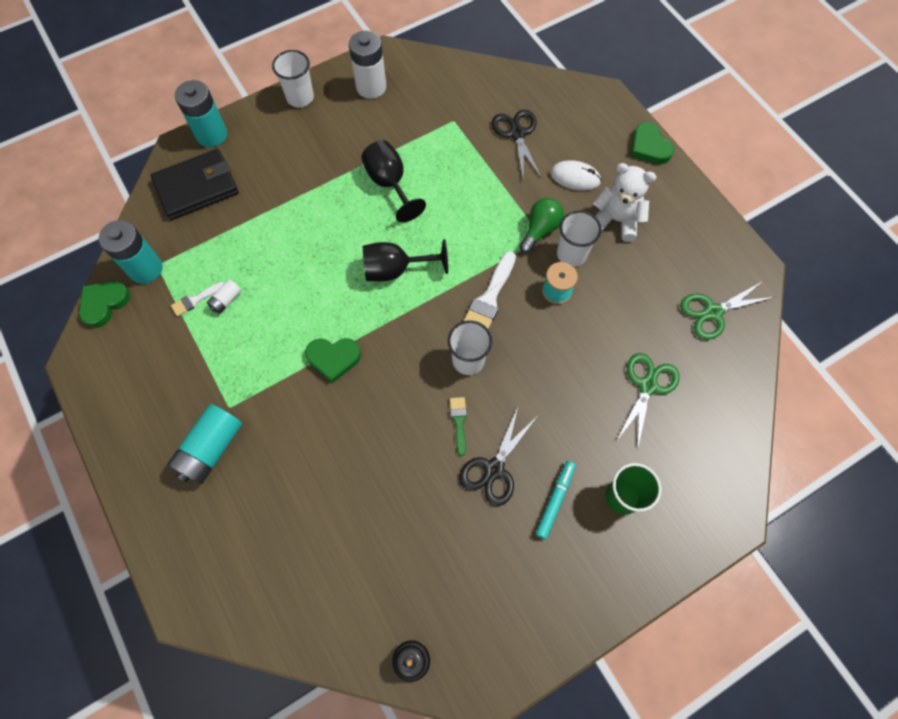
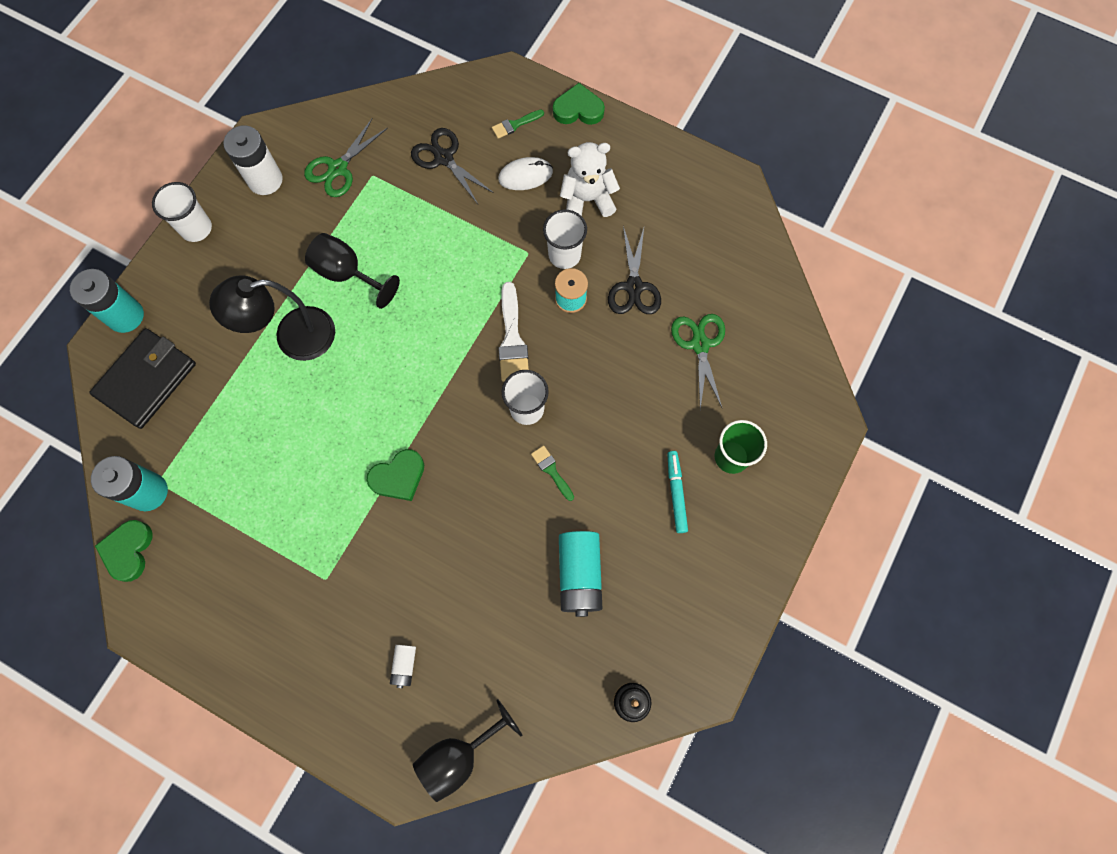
camera: 30 degrees left, 5 degrees up
turquoise battery [167,404,242,484] -> turquoise battery moved to [559,531,602,617]
white brush [171,282,224,317] -> none
white battery [207,279,242,314] -> white battery moved to [390,645,416,688]
black goblet [363,239,448,282] -> black goblet moved to [413,699,523,802]
black scissors [459,407,537,506] -> black scissors moved to [608,226,661,314]
green light bulb [519,198,564,253] -> none
green heart [631,122,674,164] -> green heart turned 150 degrees clockwise [553,83,605,125]
green scissors [680,281,775,340] -> green scissors moved to [304,118,388,197]
none -> black lamp [209,275,335,361]
none -> green brush [492,110,544,139]

